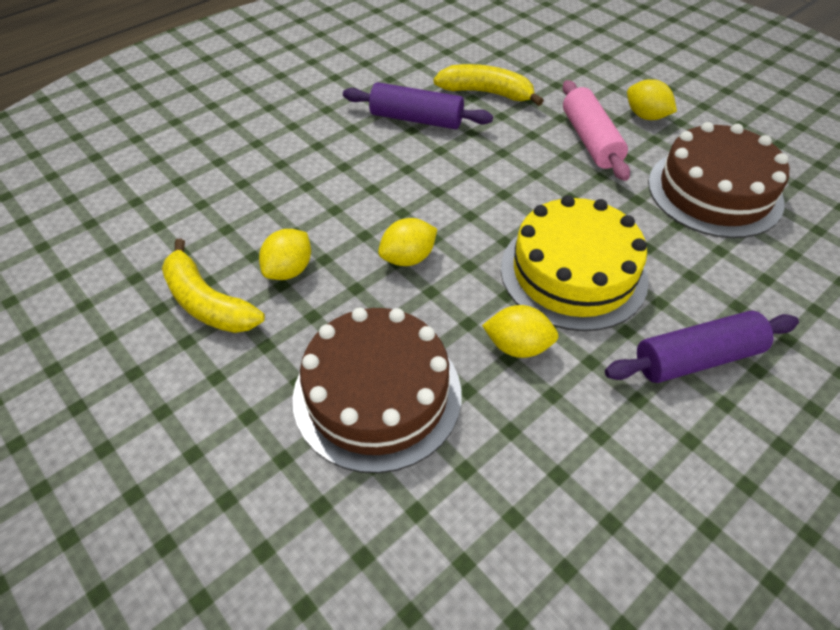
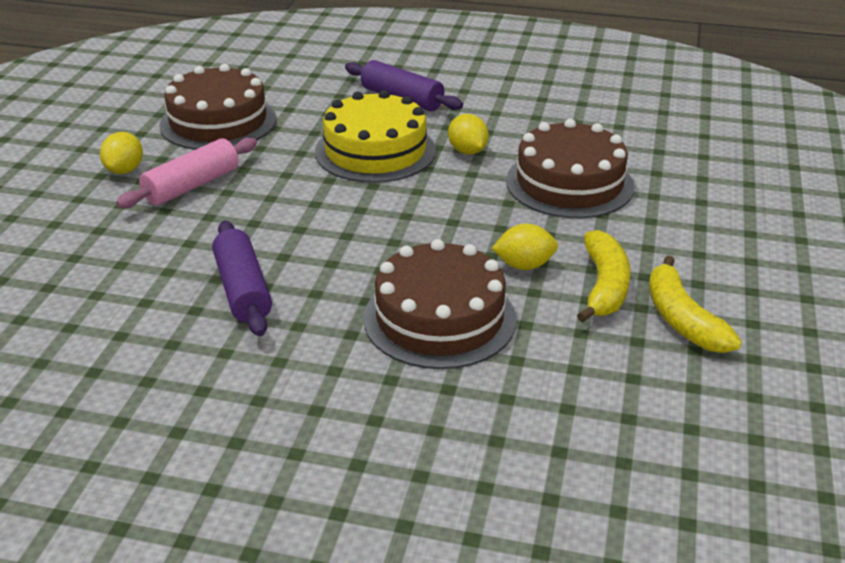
camera: 125 degrees left, 15 degrees down
yellow lemon [378,218,437,266] -> none
yellow banana [433,64,544,106] -> yellow banana moved to [649,255,742,353]
none -> brown cake [363,239,516,369]

